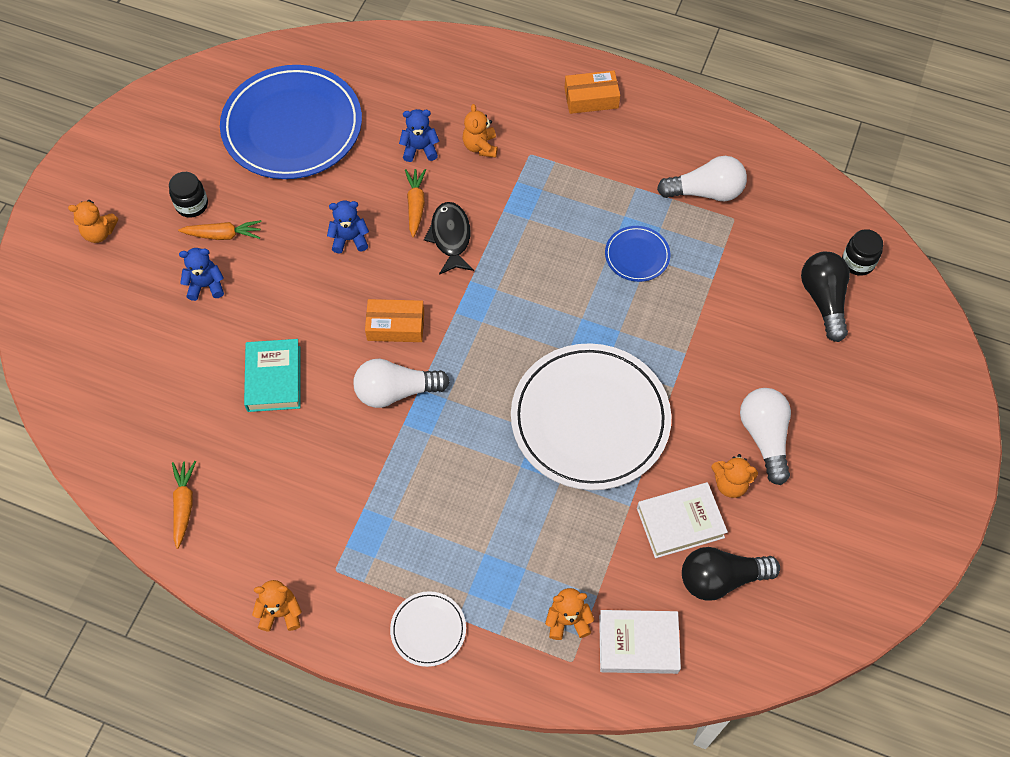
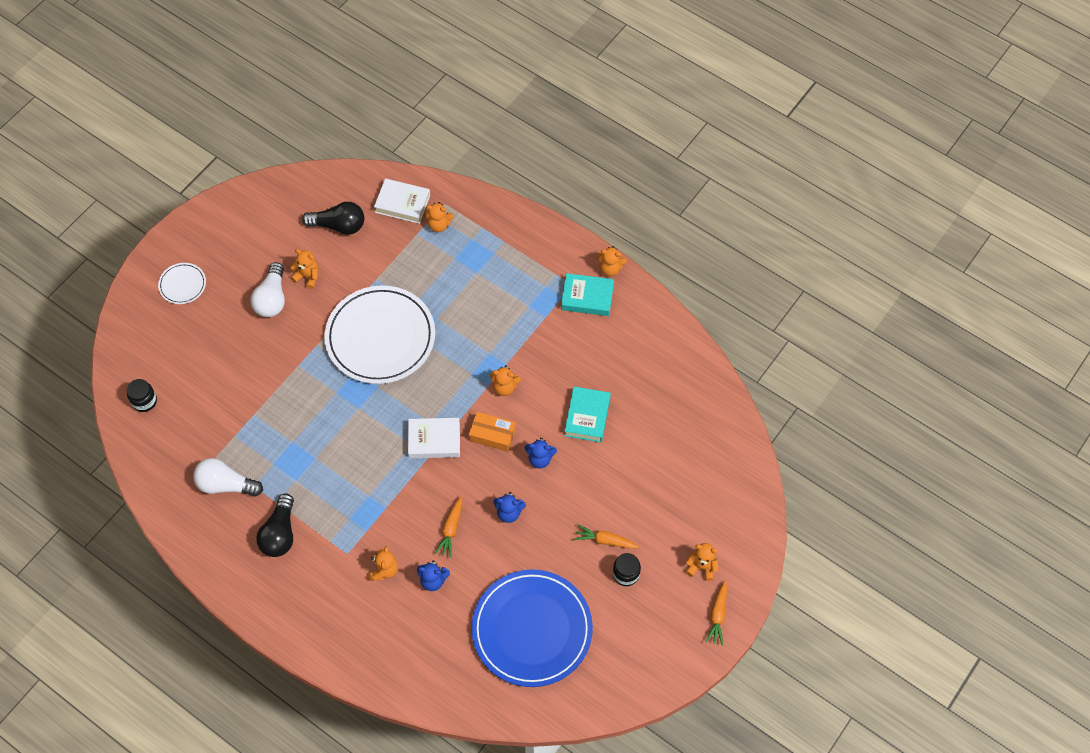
camera: 165 degrees left, 0 degrees up
orange carrot [172,461,196,549] -> orange carrot moved to [705,581,727,646]
blue teddy bear [179,248,224,301] -> blue teddy bear moved to [525,438,557,468]
white light bulb [354,359,450,408] -> orange teddy bear [490,365,521,396]
white plate [390,591,466,667] -> white plate moved to [158,263,206,304]
black fish [424,202,474,275] -> none
orange box [564,70,620,114] -> none
blue plate [605,226,671,282] -> none
white book [637,482,728,558] -> white book moved to [408,418,460,458]
black light bulb [801,252,850,342] -> black light bulb moved to [256,493,294,557]
none -> turquoise book [561,273,614,316]

